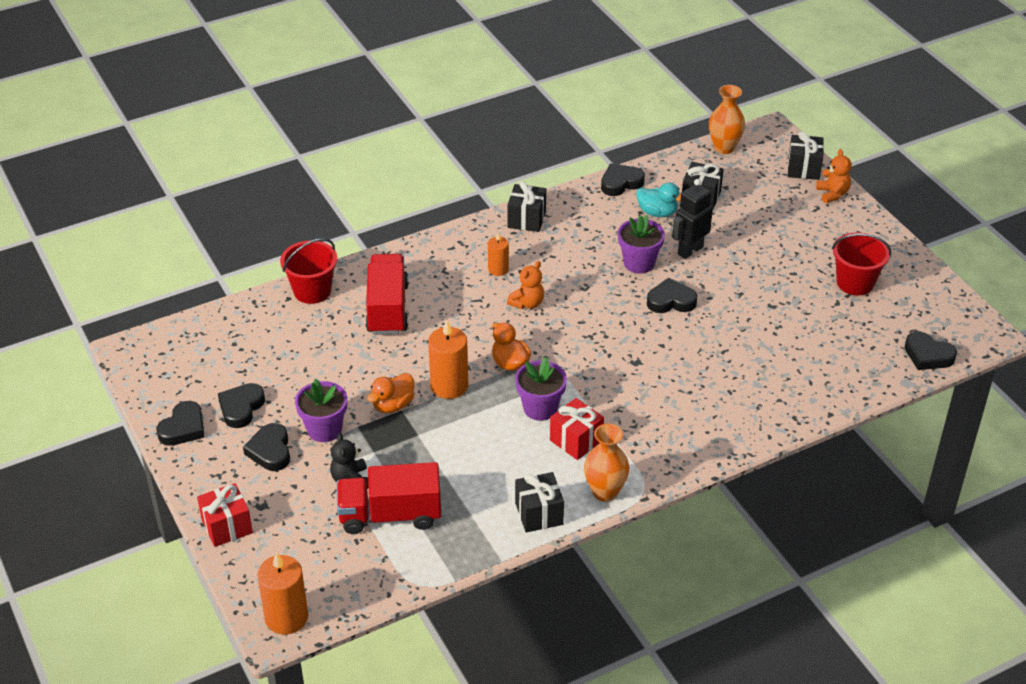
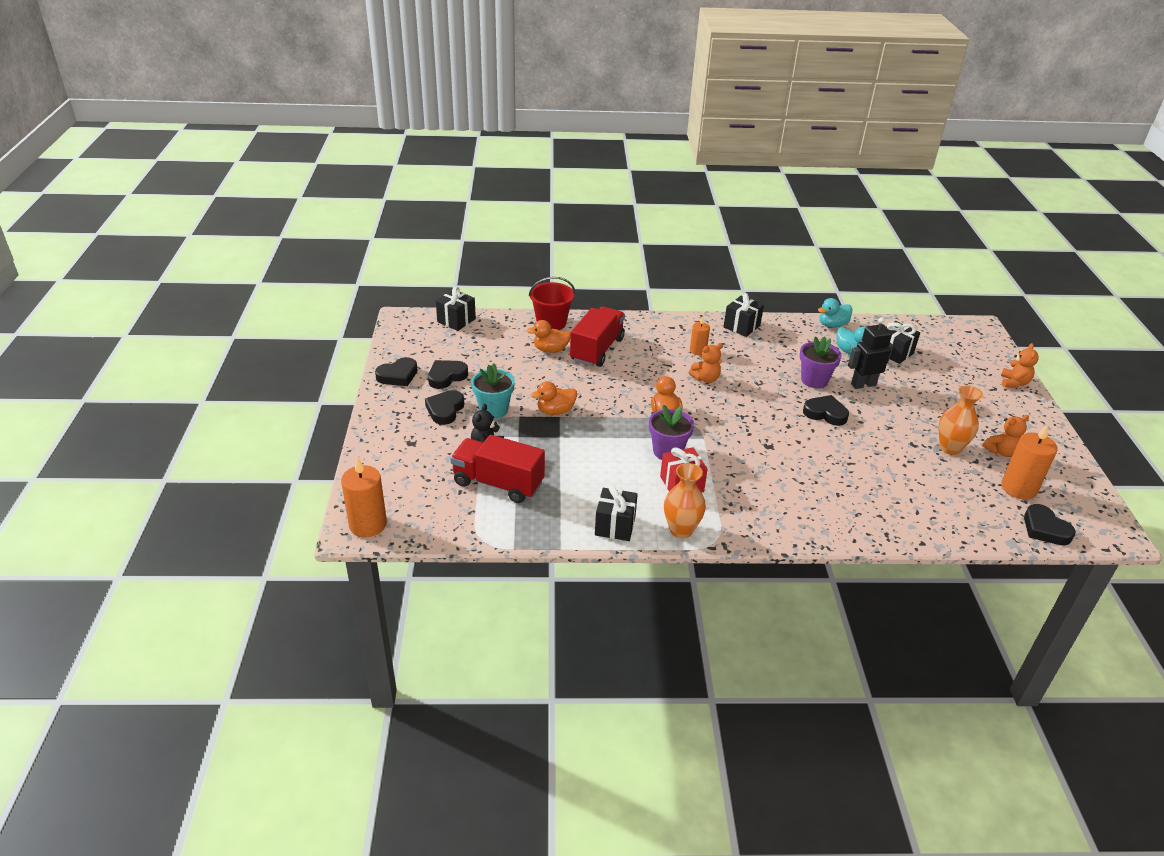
camera: 25 degrees right, 5 degrees down
red gift [197,483,253,547] -> none
purple flower pot [295,379,347,442] -> turquoise flower pot [471,363,515,419]
orange candle [428,320,468,399] -> orange candle moved to [1001,424,1057,500]
black heart [601,164,645,196] -> turquoise duck [818,298,853,328]
orange vase [709,85,745,154] -> orange vase moved to [939,386,983,455]
black gift [788,131,824,180] -> black gift moved to [436,287,476,331]
red bucket [832,232,891,295] -> orange teddy bear [982,415,1029,457]
none -> orange duck [527,320,571,353]

